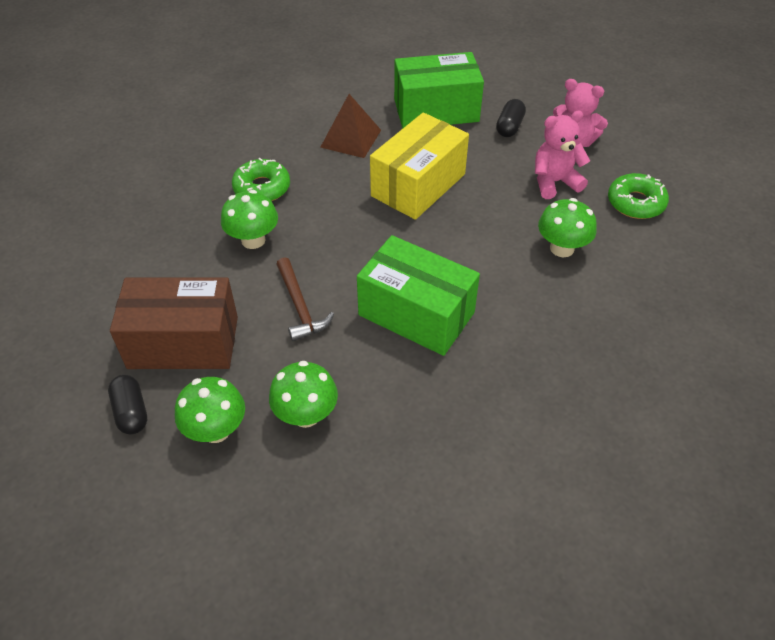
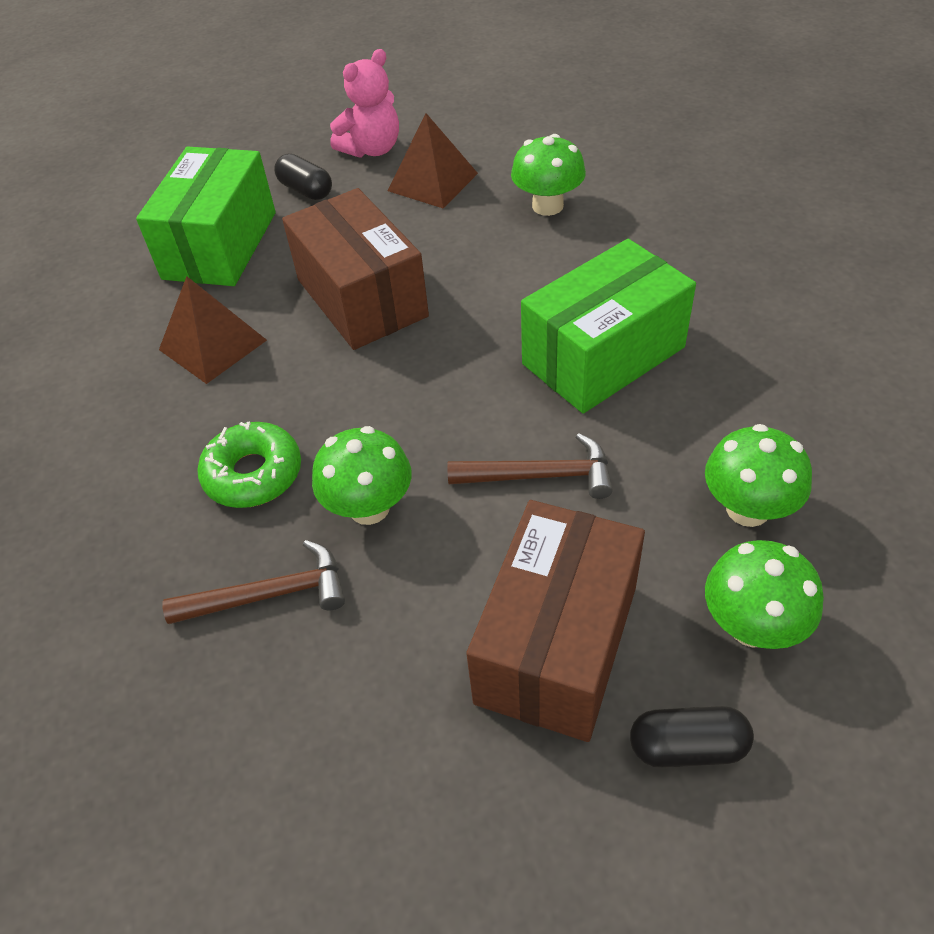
camera: 65 degrees left, 0 degrees up
yellow box [370,112,469,220] -> brown box [282,188,429,350]
pink teddy bear [535,111,590,199] -> brown pyramid [388,113,478,209]
green donut [608,173,669,219] -> none
none -> brown hammer [163,540,345,624]

